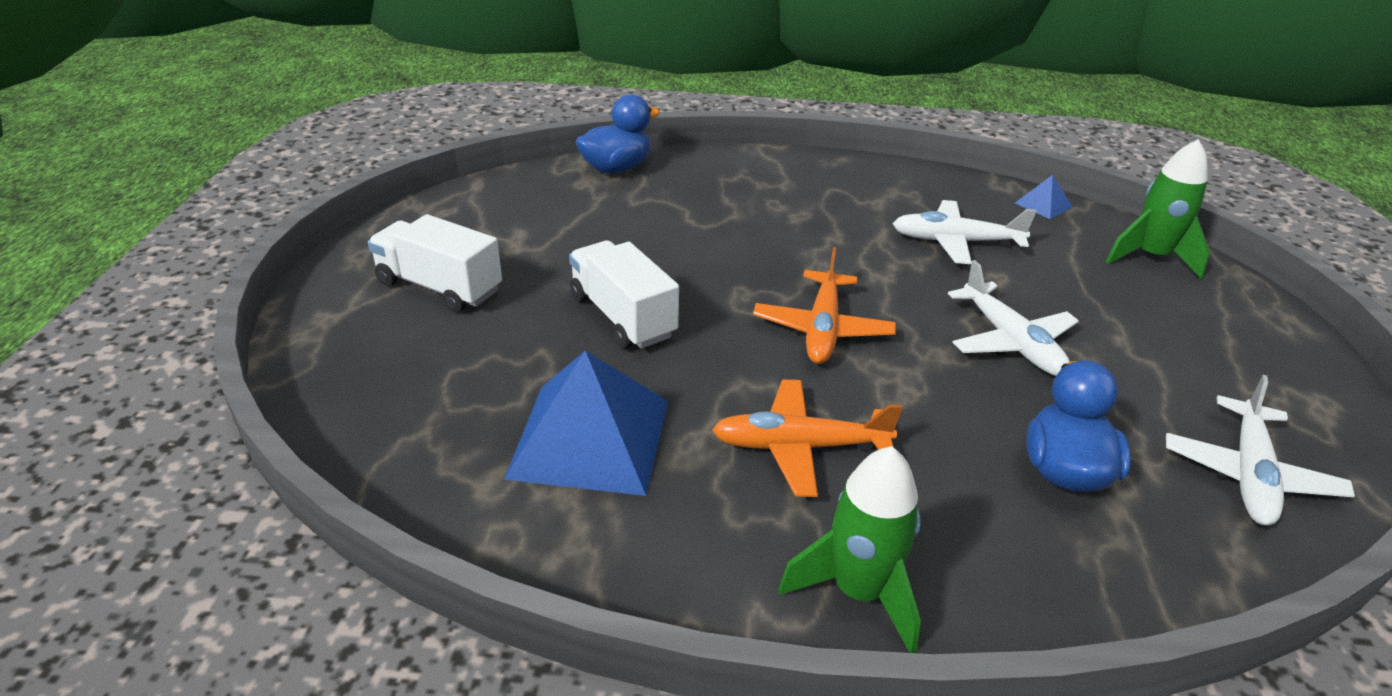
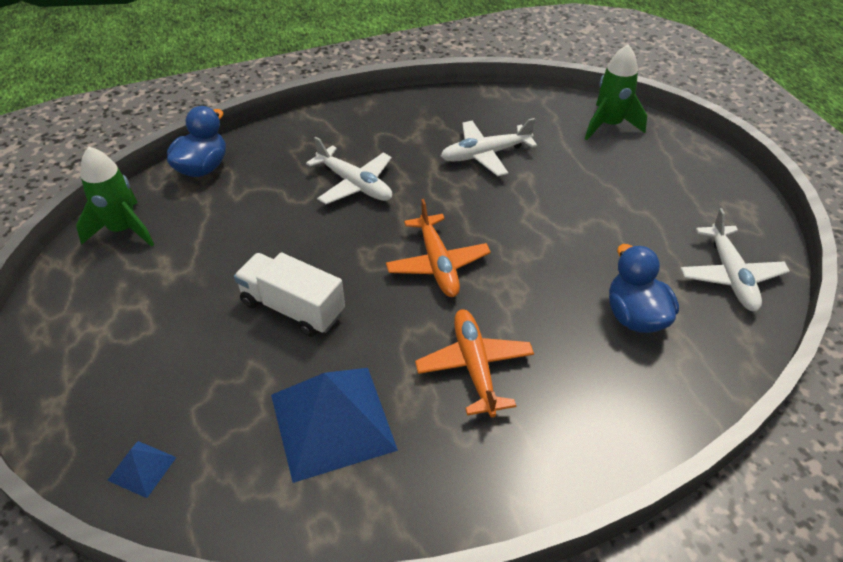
camera: 25 degrees left, 10 degrees up
white truck [368,214,502,312] -> none
orange plane [712,380,903,497] -> orange plane turned 105 degrees clockwise [415,309,534,417]
green rocket [778,446,921,653] -> green rocket moved to [76,146,154,247]
white plane [948,260,1079,376] -> white plane moved to [306,137,392,204]
blue pyramid [1015,175,1073,219] -> blue pyramid moved to [107,441,177,498]

